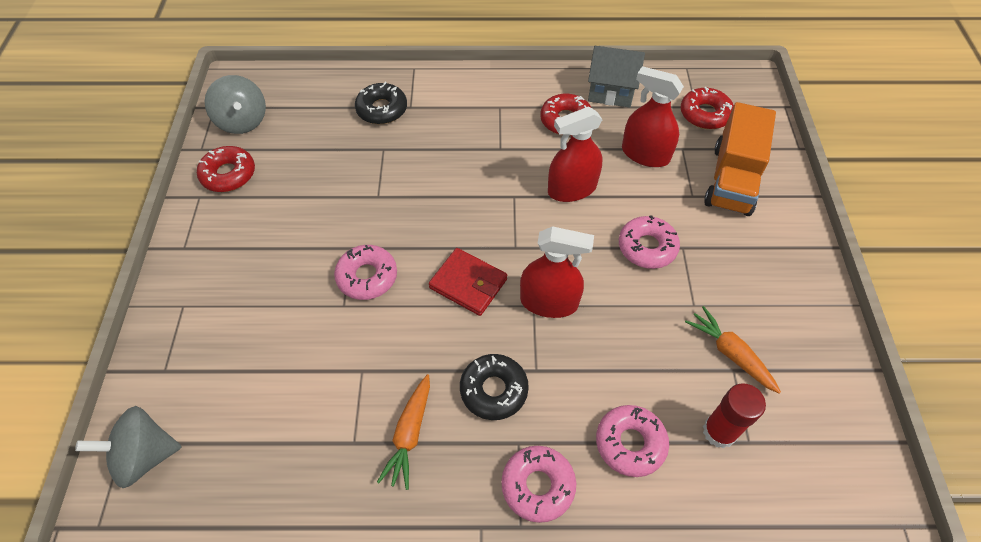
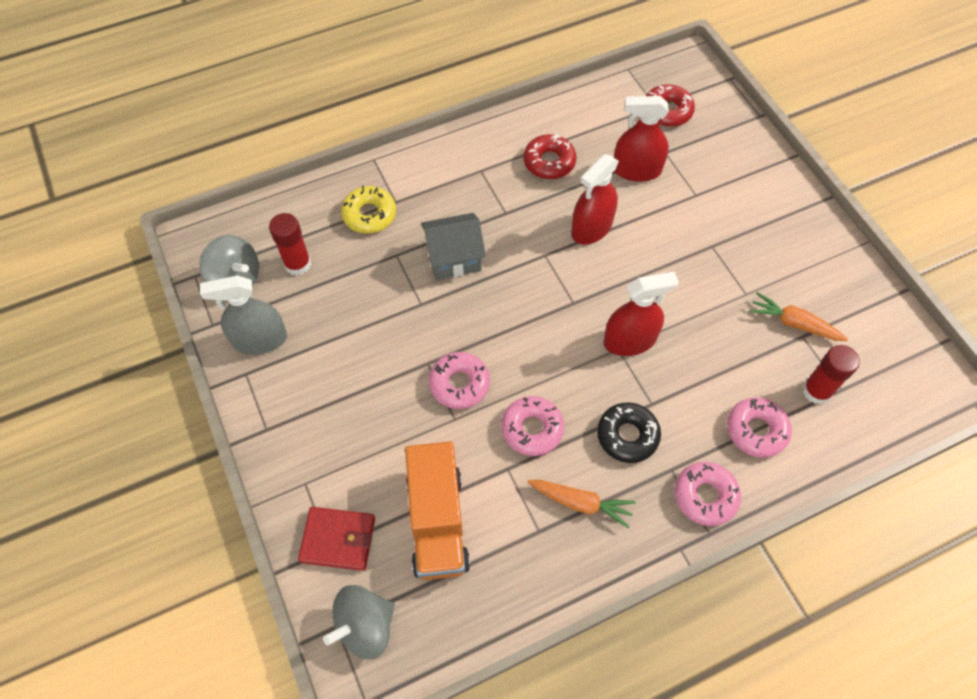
camera: 25 degrees left, 5 degrees up
red donut [197,146,255,192] -> grey spray bottle [200,275,287,355]
black donut [355,82,407,124] -> yellow donut [341,186,396,234]
orange carrot [377,374,430,490] -> orange carrot turned 60 degrees counterclockwise [528,480,636,529]
red wallet [429,248,507,316] -> red wallet moved to [298,507,375,571]
grey house [588,46,645,108] -> grey house moved to [421,213,486,280]
pink donut [619,215,680,269] -> pink donut moved to [501,396,564,456]
orange truck [704,102,776,216] -> orange truck moved to [405,441,470,580]
none -> red glue stick [269,213,311,276]

